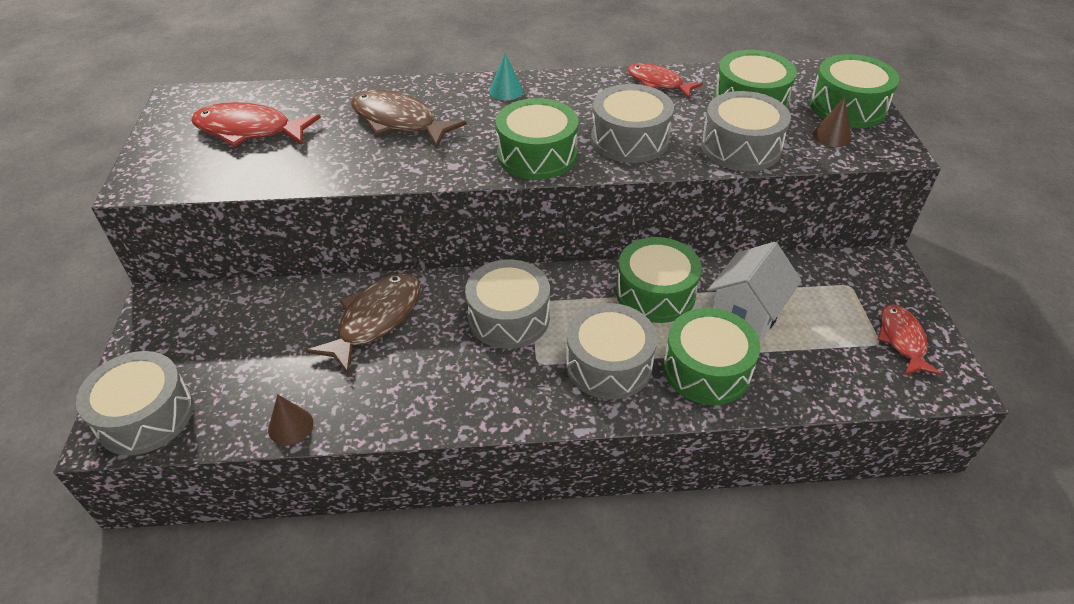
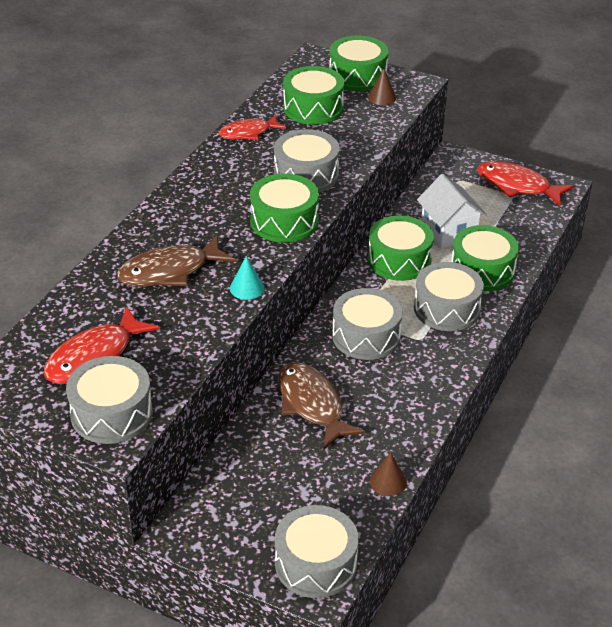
camera: 60 degrees left, 5 degrees down
turquoise cone [489,54,524,100] -> turquoise cone moved to [230,256,264,300]
grey drum [701,91,791,171] -> grey drum moved to [66,356,153,444]
red fish [877,304,942,376] -> red fish [477,161,574,206], size x1.52

